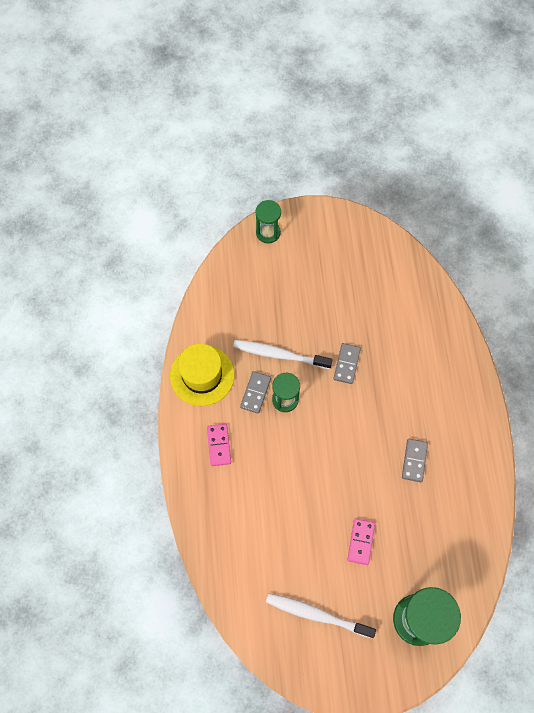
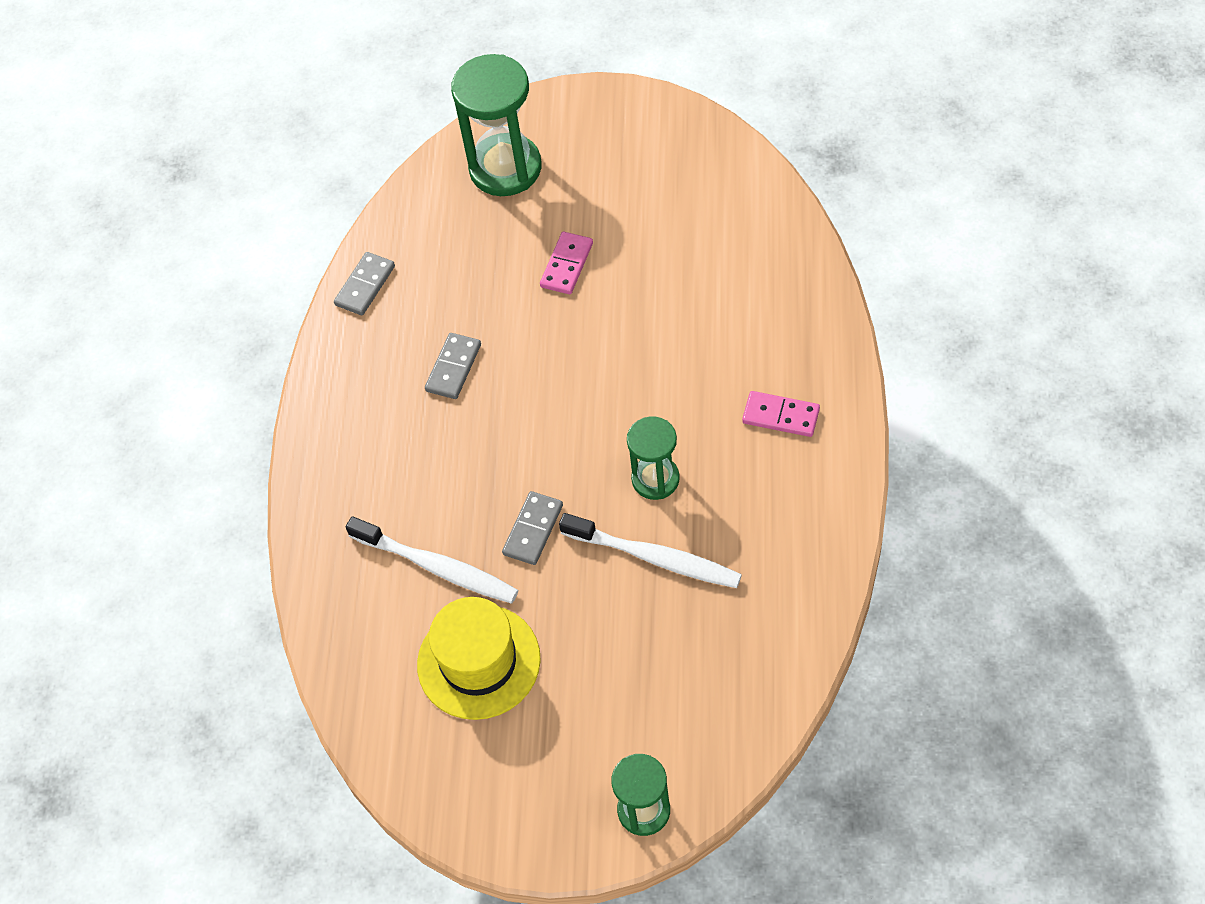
camera: 165 degrees left, 10 degrees down
yellow hat [170,344,234,406] -> yellow hat moved to [417,597,541,720]
pink domino [207,424,231,466] -> pink domino turned 75 degrees counterclockwise [742,391,820,437]
grey domino [240,371,271,414] -> grey domino moved to [334,252,395,315]
white toothbrush [266,593,376,638] -> white toothbrush moved to [346,516,518,604]

